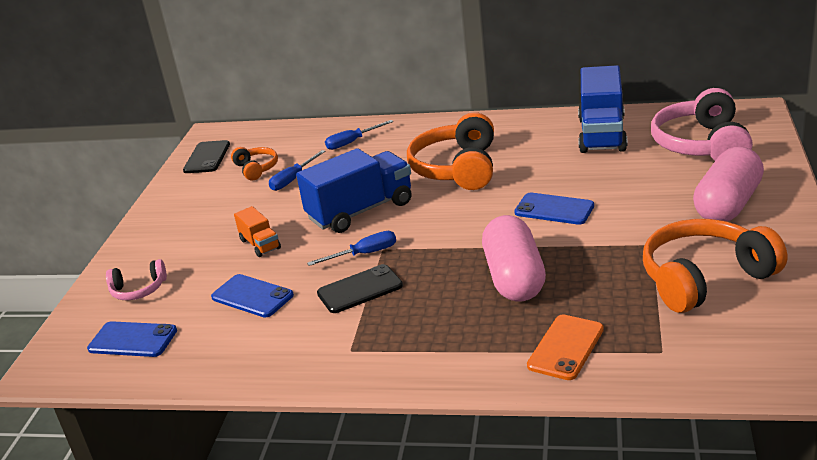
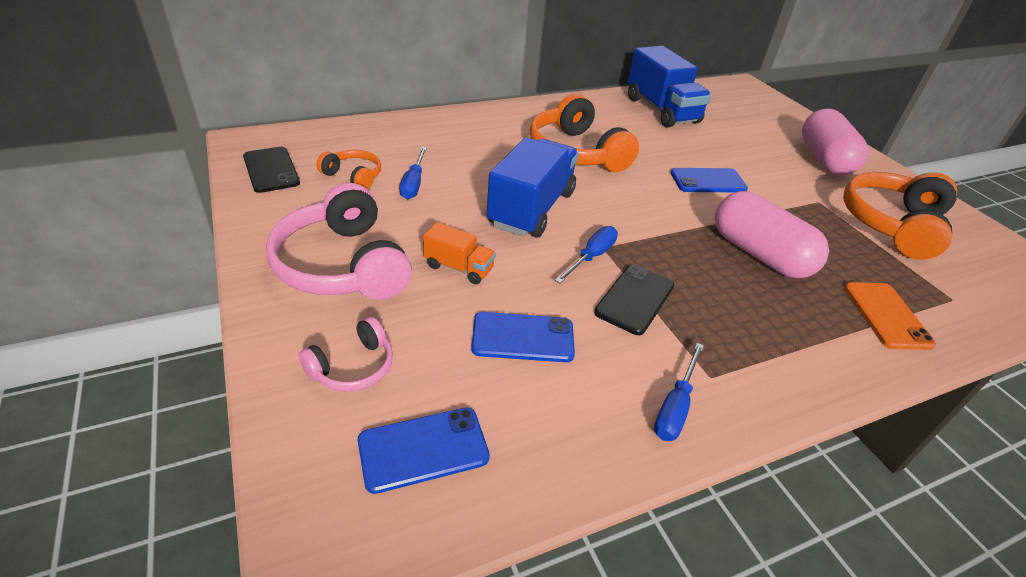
camera: 40 degrees left, 10 degrees up
blue screwdriver [325,120,393,150] -> blue screwdriver moved to [654,343,704,441]
pink headphones [651,88,753,161] -> pink headphones moved to [266,183,412,300]

